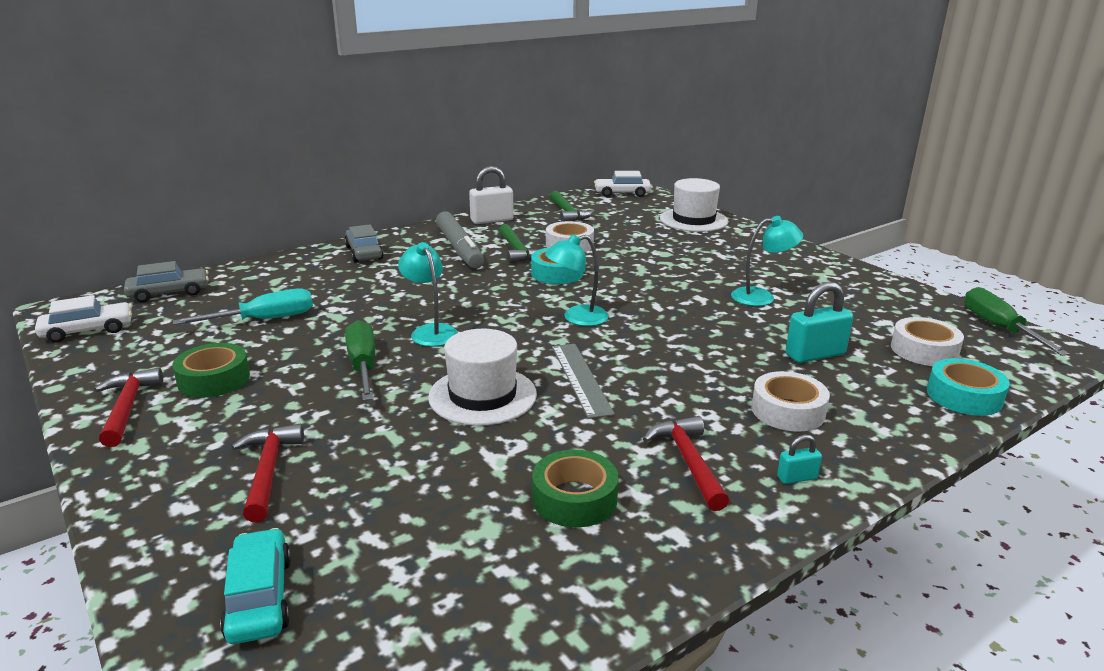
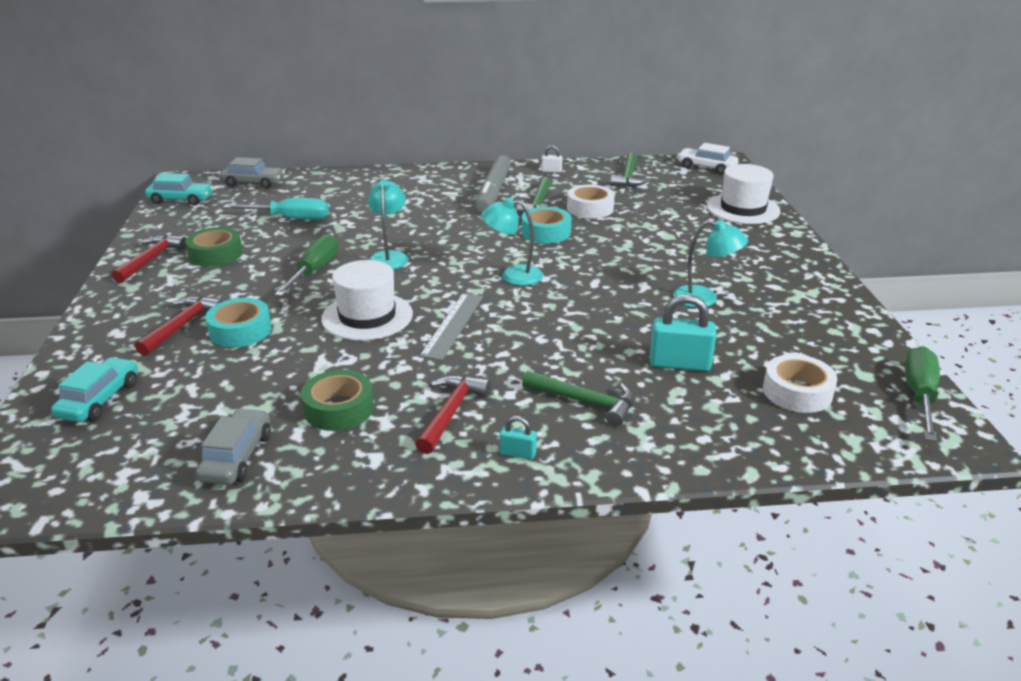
camera: 30 degrees right, 5 degrees up
white car [35,295,132,343] -> turquoise car [145,173,214,205]
grey car [344,224,384,263] -> grey car moved to [195,408,271,485]
white padlock [469,166,514,224] -> white padlock [541,145,563,173], size x0.51
white tape [751,371,830,432] -> green hammer [522,370,634,427]
turquoise tape [927,358,1010,416] -> turquoise tape moved to [205,298,272,347]

